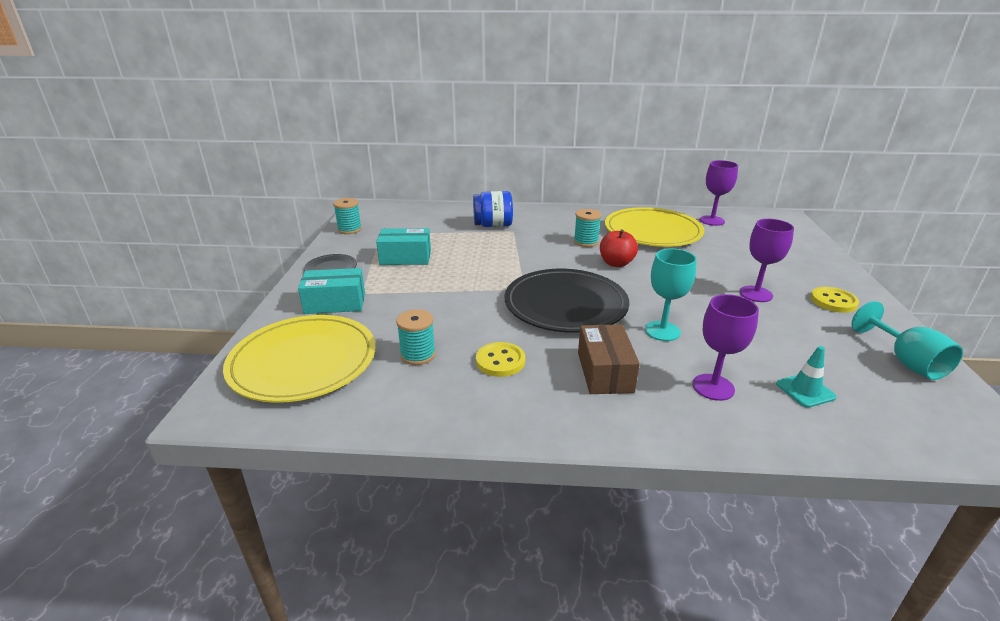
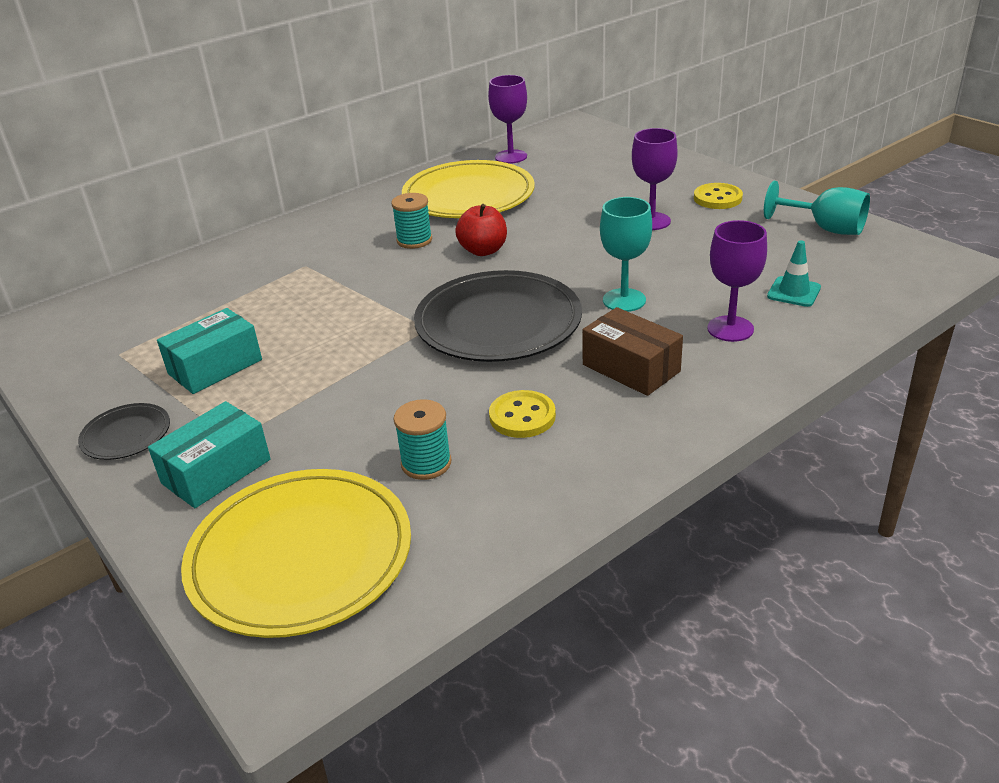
camera: 40 degrees left, 5 degrees up
turquoise spool [333,198,362,234] -> none
blue jar [473,191,513,227] -> none

